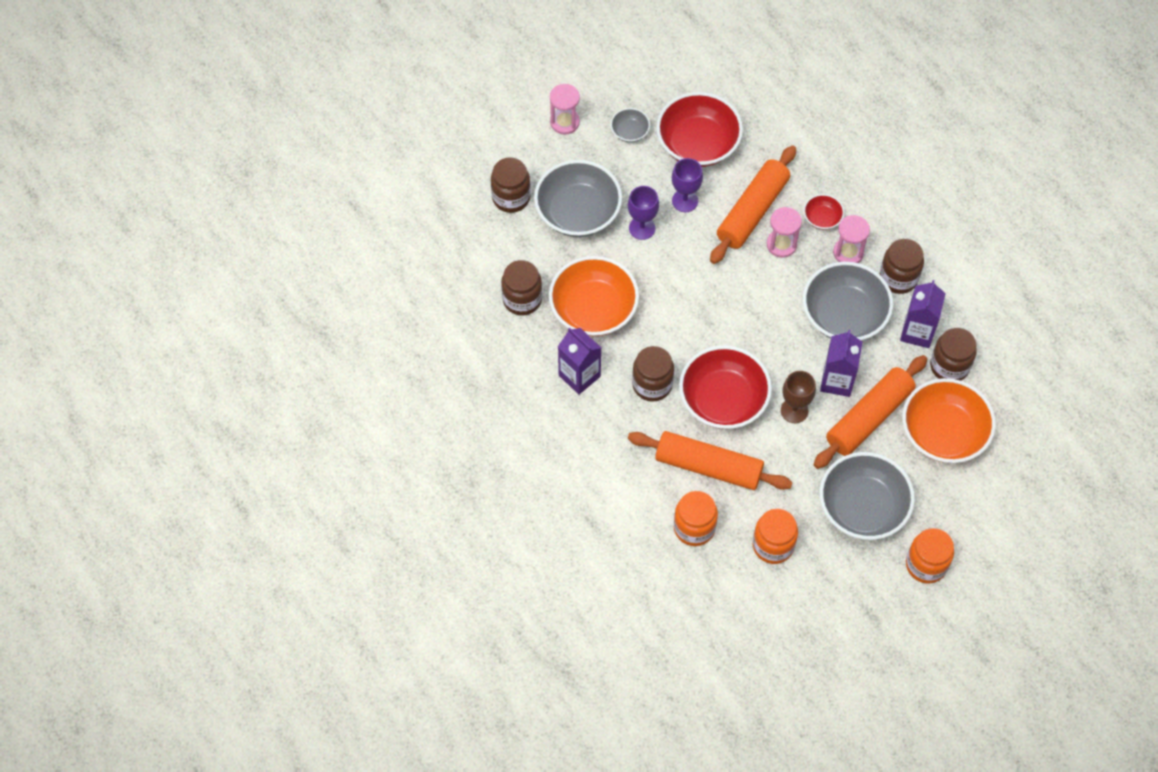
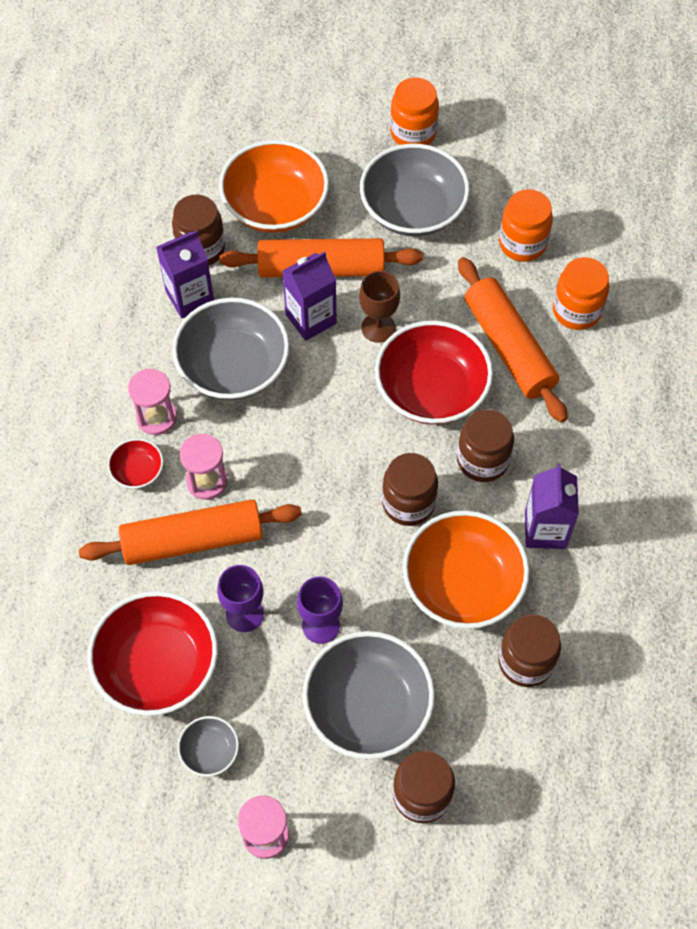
camera: 135 degrees left, 0 degrees up
brown jar [880,238,924,294] -> brown jar moved to [382,453,438,526]

